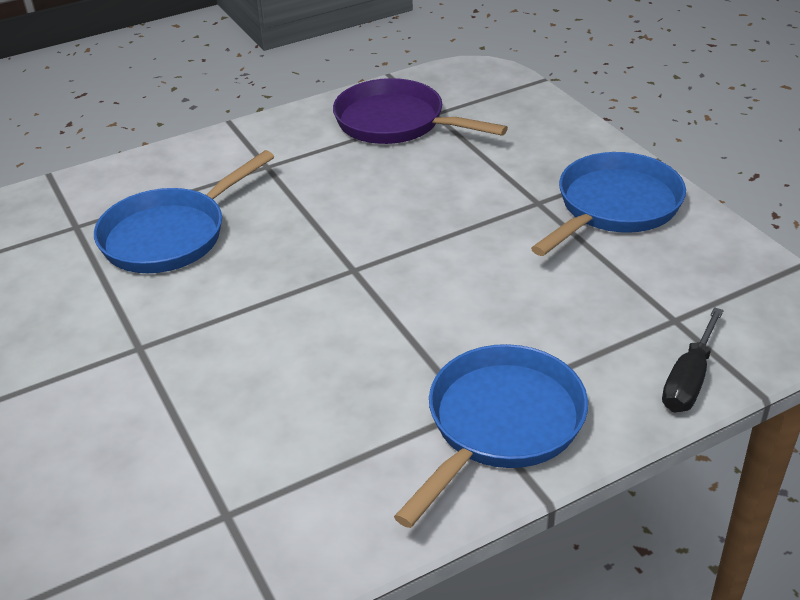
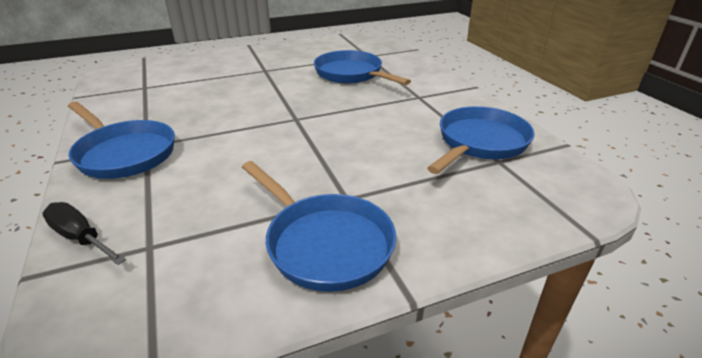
camera: 95 degrees right, 5 degrees down
purple pan [333,78,508,144] -> blue pan [427,106,535,174]

